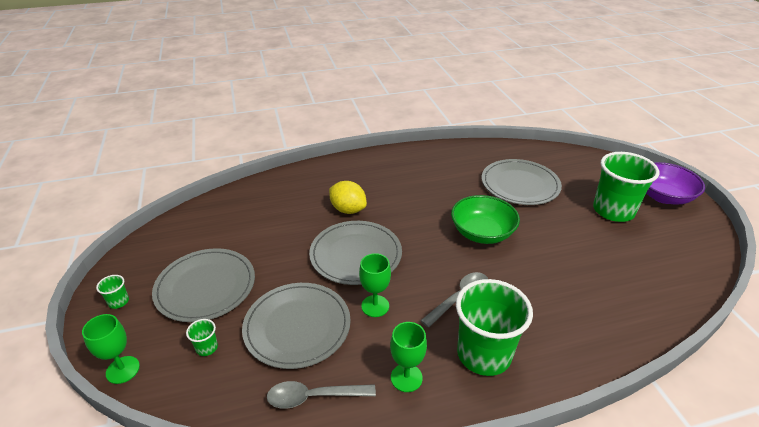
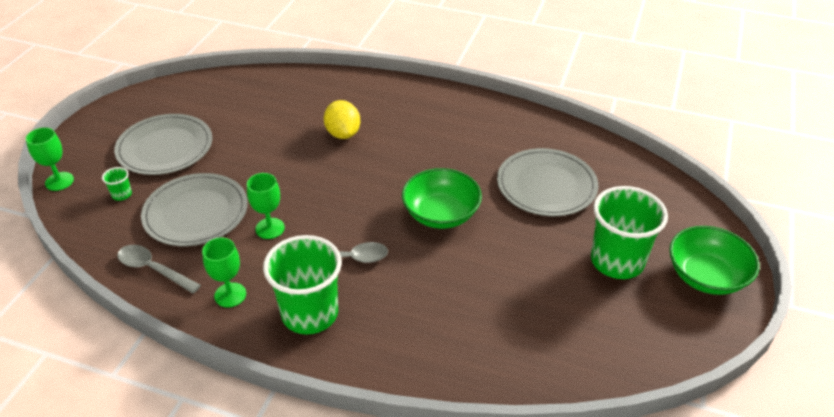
camera: 35 degrees right, 5 degrees up
green cup [96,275,129,309] -> none
grey plate [309,221,402,285] -> none
purple bowl [646,162,705,205] -> green bowl [669,226,760,295]

